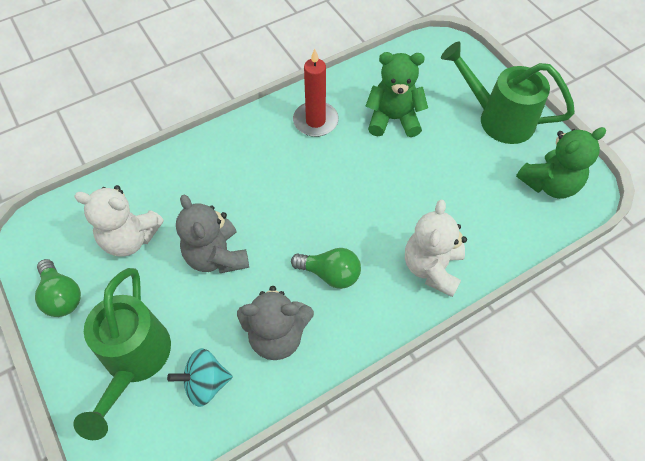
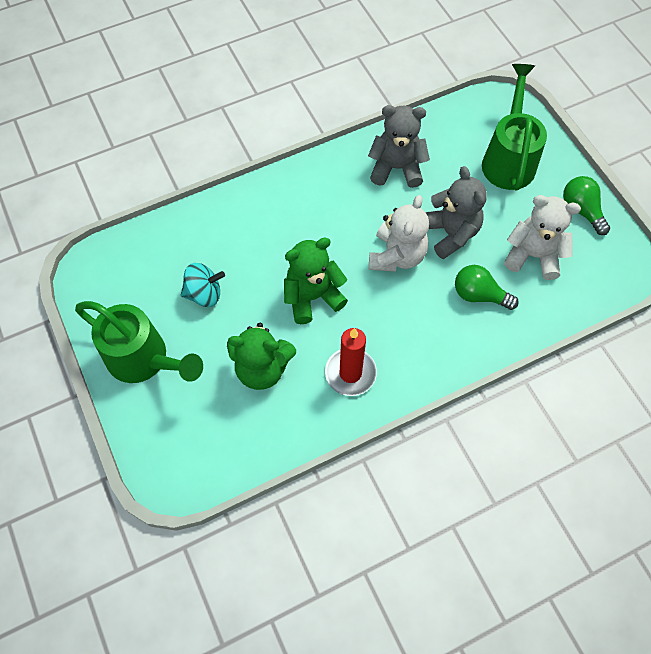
camera: 175 degrees left, 5 degrees up
turquoise spinning top [167,348,233,407] -> turquoise spinning top moved to [181,263,225,307]
green light bulb [291,248,361,289] -> green light bulb moved to [455,265,519,310]
white teddy bear [405,199,467,297] -> white teddy bear moved to [369,195,429,272]
green teddy bear [516,127,606,199] -> green teddy bear moved to [284,238,348,324]

